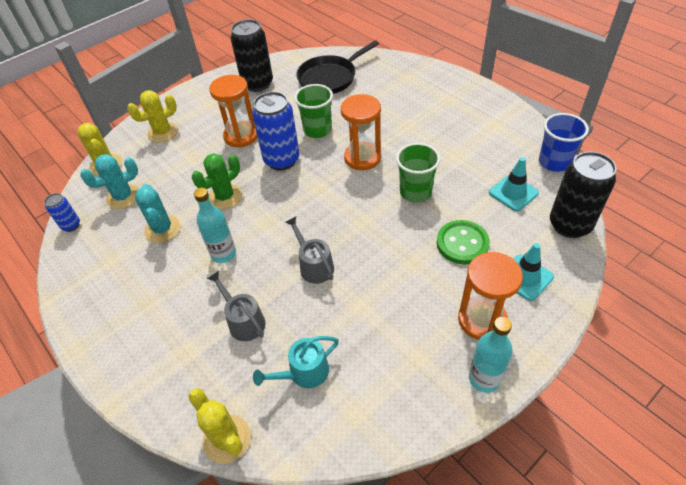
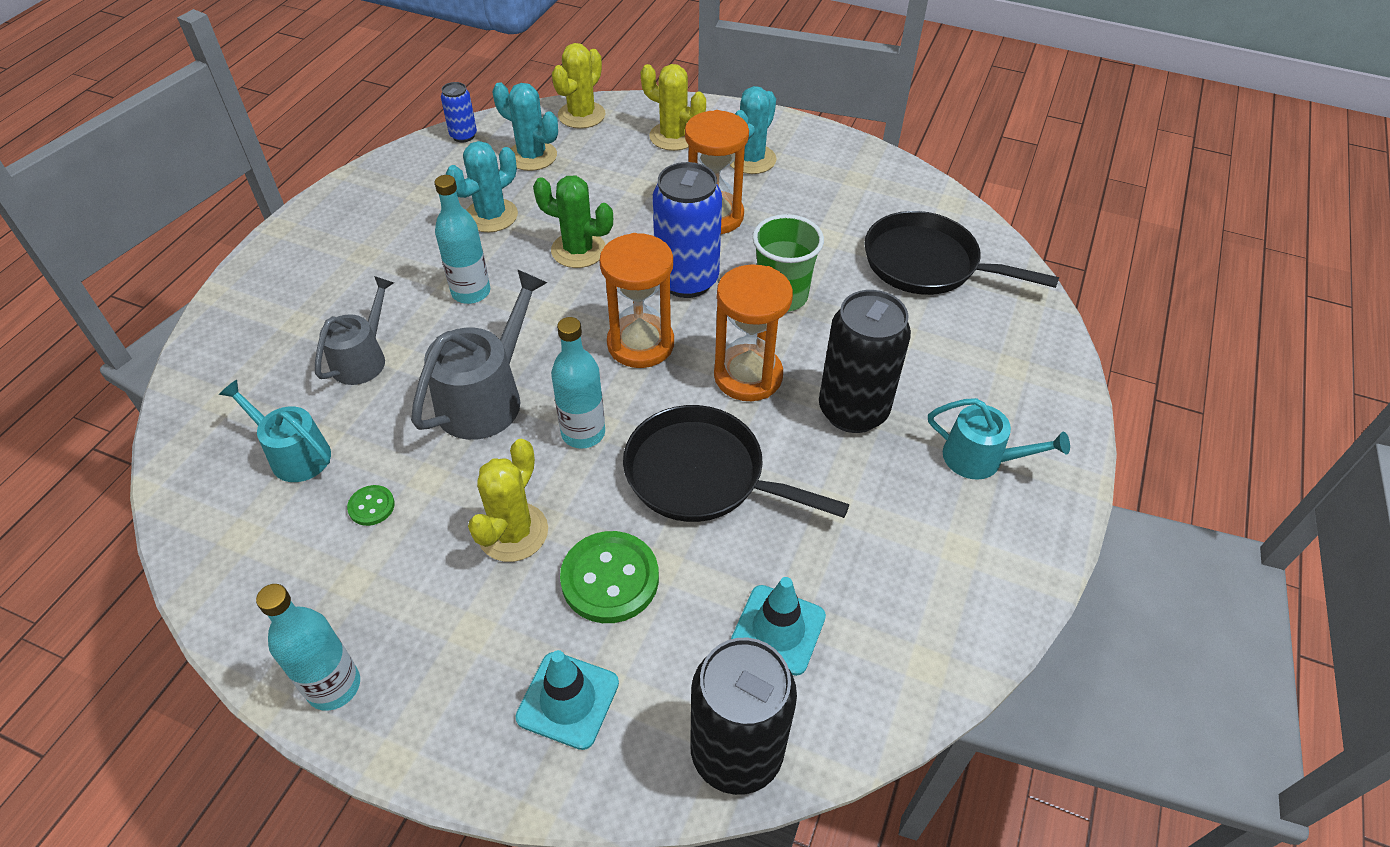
camera: 60 degrees right, 0 degrees up
yellow cactus [188,388,251,464] -> yellow cactus moved to [468,438,548,562]
black can [231,19,273,92] -> black can moved to [819,290,911,433]
grey watering can [286,217,334,284] -> grey watering can [411,269,547,440], size x1.52
green cup [396,143,441,202] -> black pan [623,405,849,522]
orange hourglass [458,252,523,340] -> orange hourglass moved to [599,233,674,368]
blue cup [539,113,589,172] -> none
none -> green button [347,485,395,526]
none -> turquoise bottle [551,317,605,449]
none -> turquoise cactus [730,86,776,174]
none -> turquoise watering can [928,398,1070,480]

